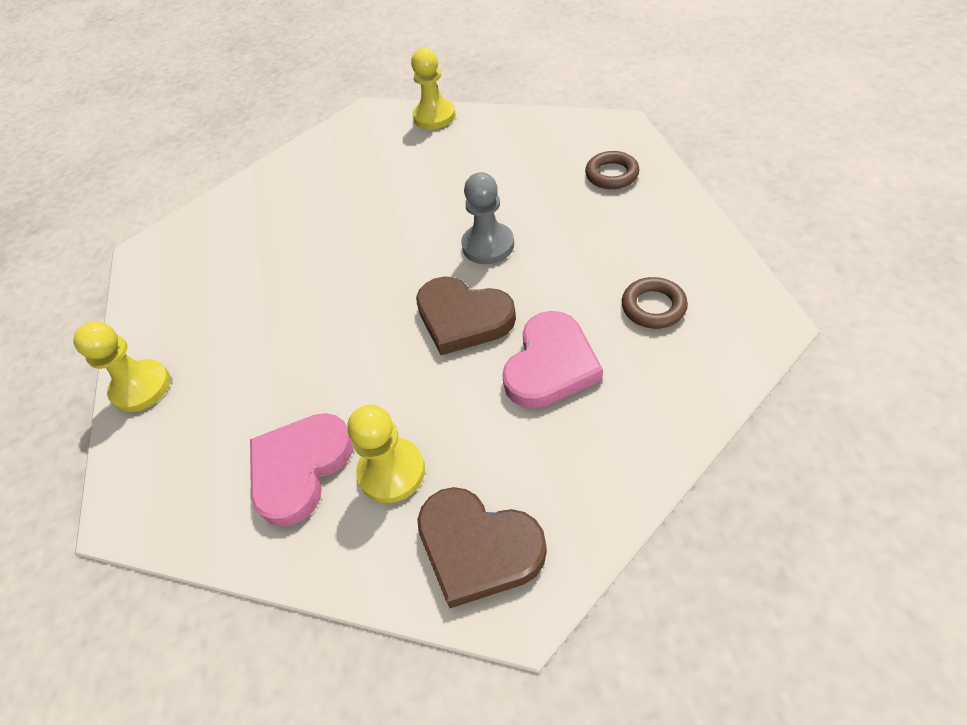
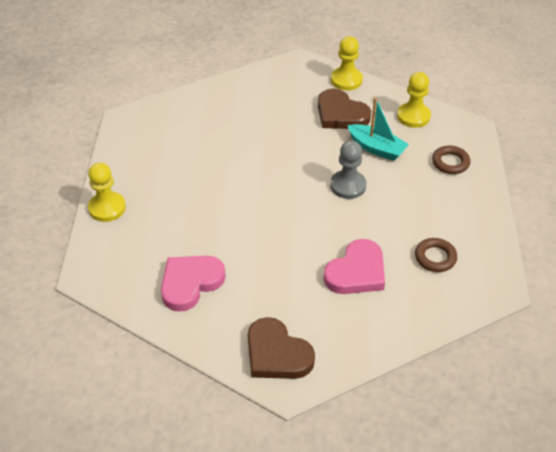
camera: 10 degrees right, 5 degrees down
yellow pawn [348,405,425,503] -> yellow pawn moved to [397,72,431,128]
brown heart [416,276,516,355] -> brown heart moved to [318,89,371,129]
none -> turquoise boat [347,98,409,161]

